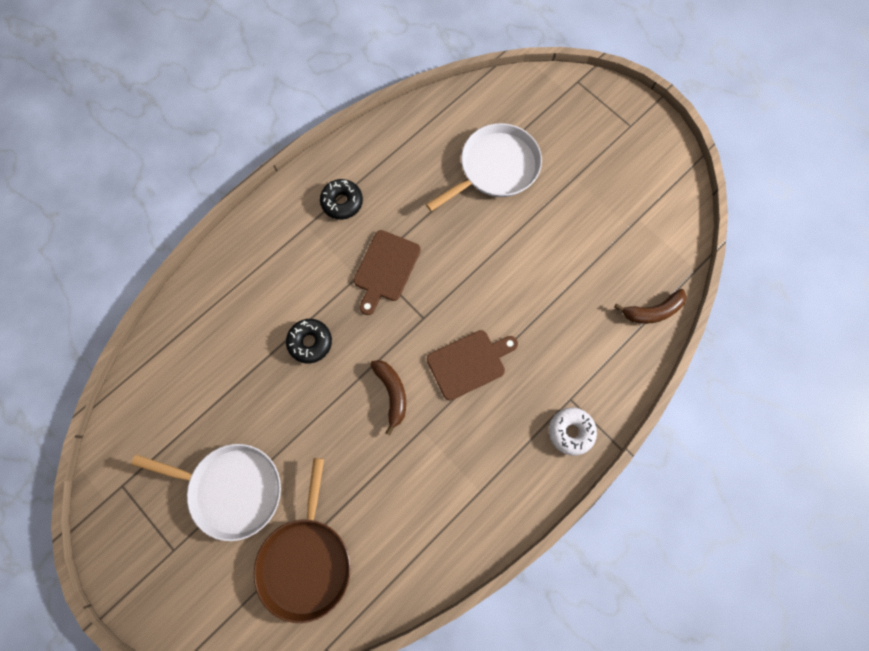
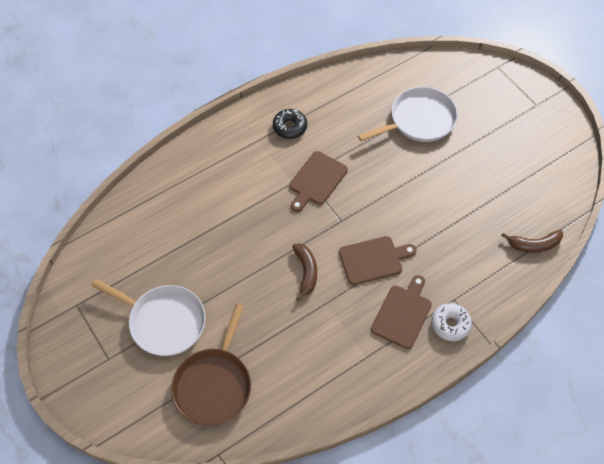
camera: 10 degrees right, 15 degrees down
black donut [286,319,332,364] -> none
none -> brown cutting board [371,275,432,349]

